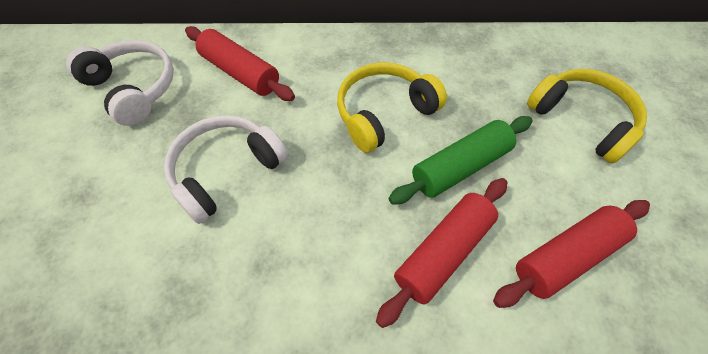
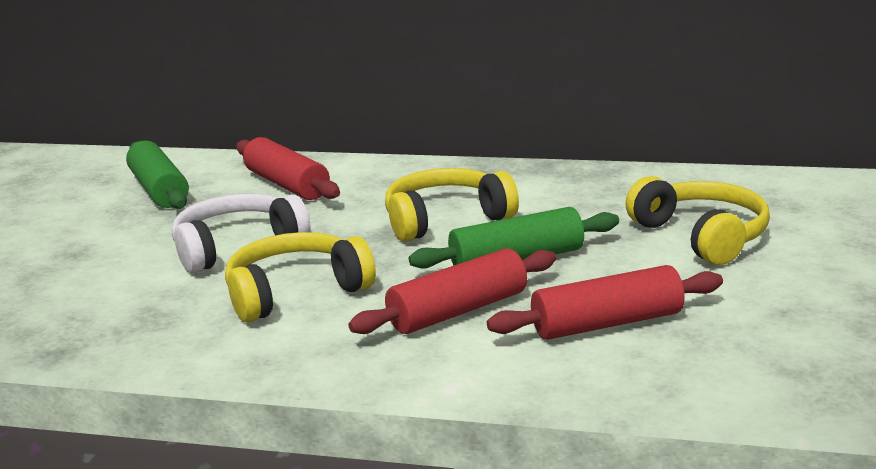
camera: 15 degrees right, 35 degrees down
white headphones [66,40,174,126] -> green rolling pin [126,141,189,209]
none -> yellow headphones [225,232,376,322]

